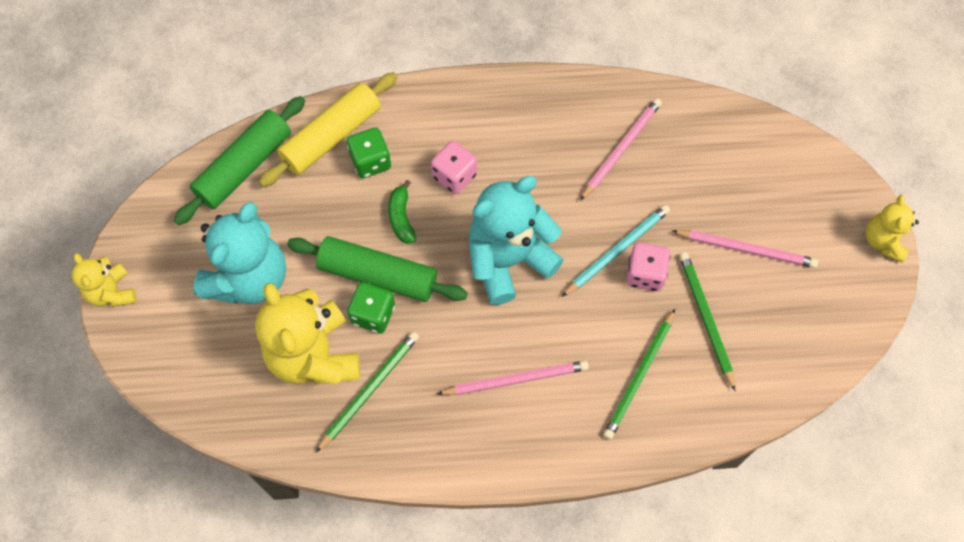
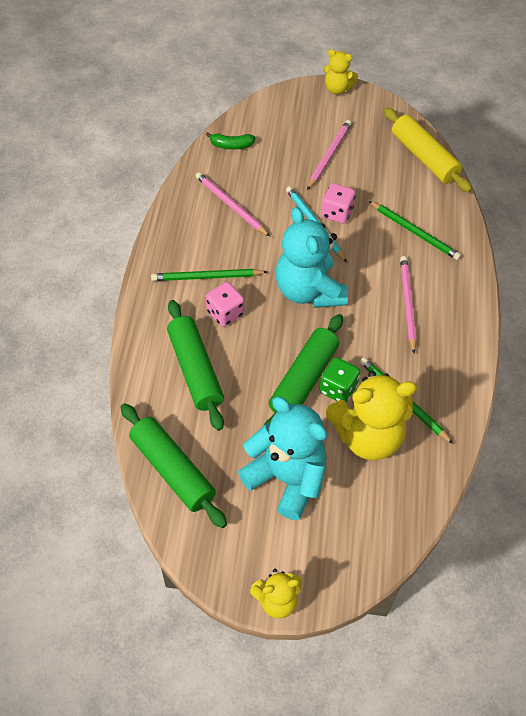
camera: 80 degrees left, 10 degrees down
yellow rolling pin [259,72,397,187] -> yellow rolling pin moved to [384,108,472,193]
green dice [347,128,391,178] -> green rolling pin [167,300,224,431]
green banana [388,180,416,244] -> green banana moved to [206,132,255,149]
green pencil [679,252,735,391] -> green pencil moved to [151,269,267,281]

